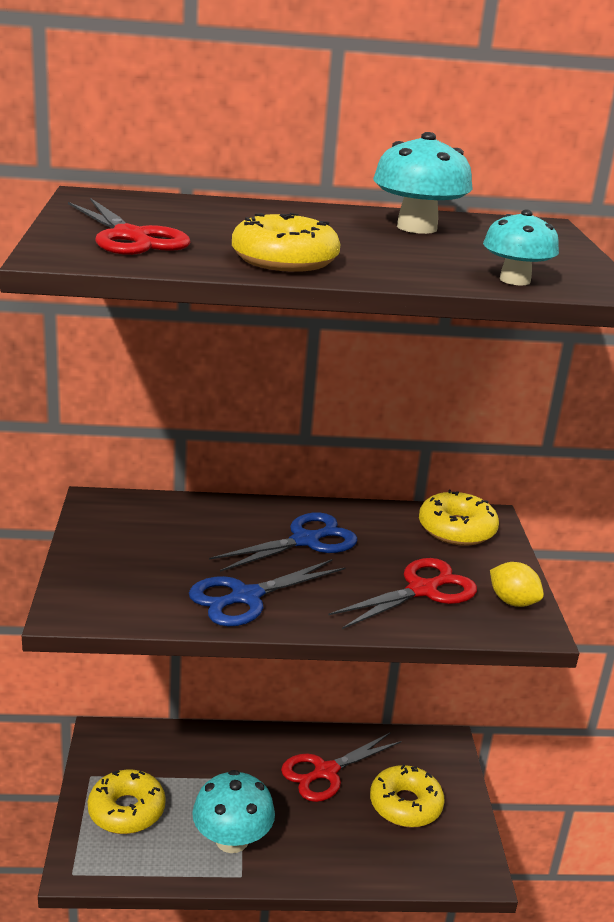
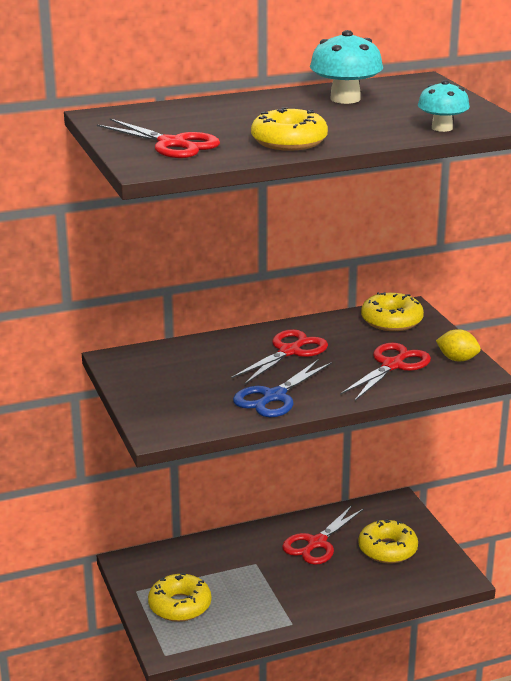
camera: 15 degrees left, 0 degrees up
turquoise mushroom [192,770,275,853] -> none
blue scissors [209,512,358,572] -> red scissors [231,329,328,385]

